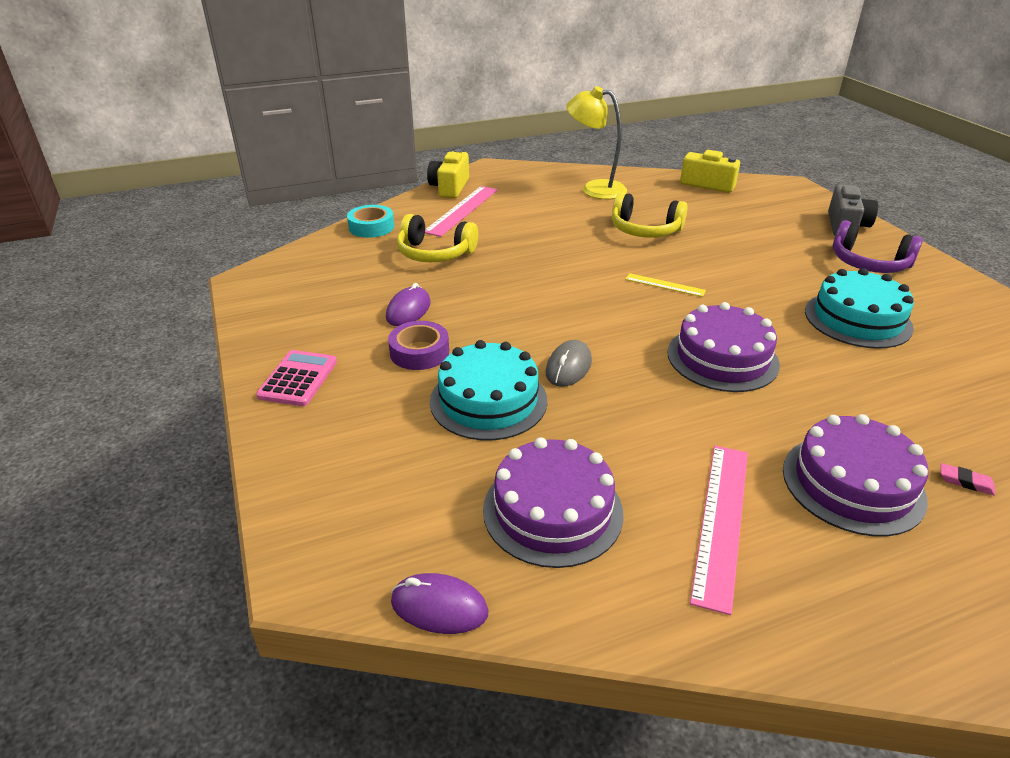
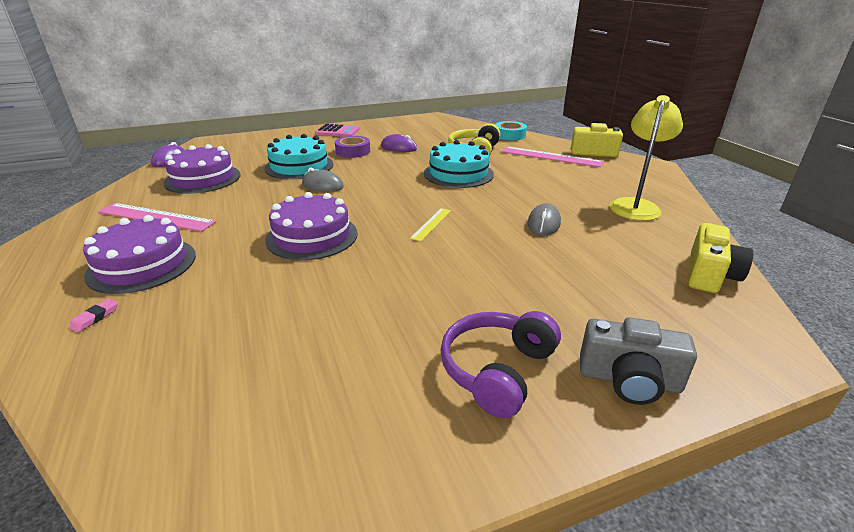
camera: 90 degrees right, 5 degrees down
yellow headphones [612,192,688,238] -> grey mouse [528,203,561,236]
turquoise cake [805,268,914,349] -> turquoise cake moved to [424,140,494,188]

